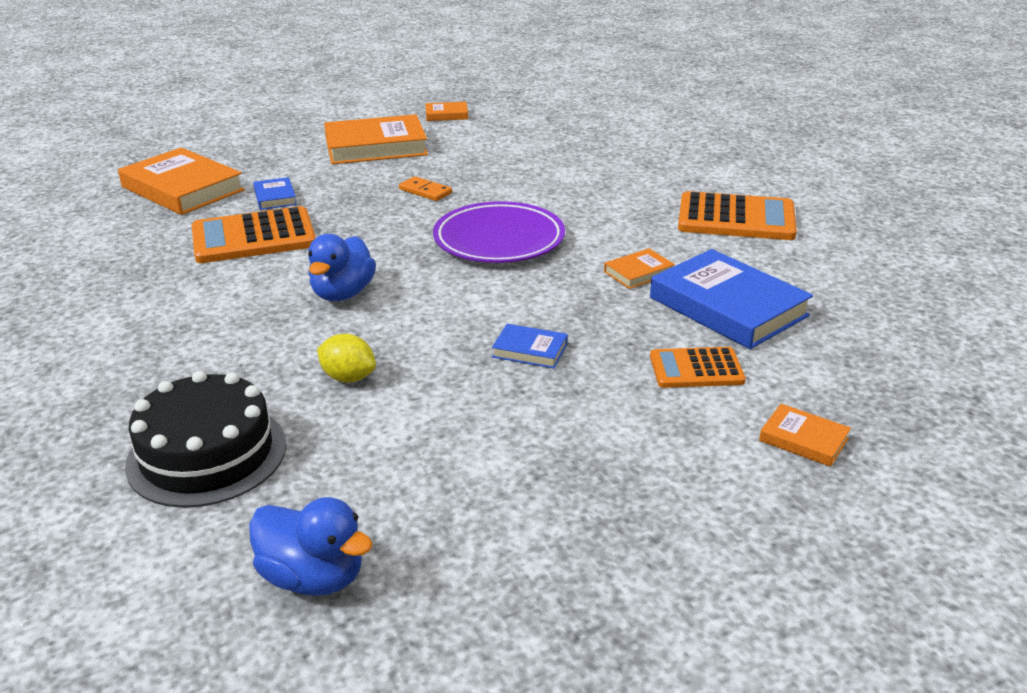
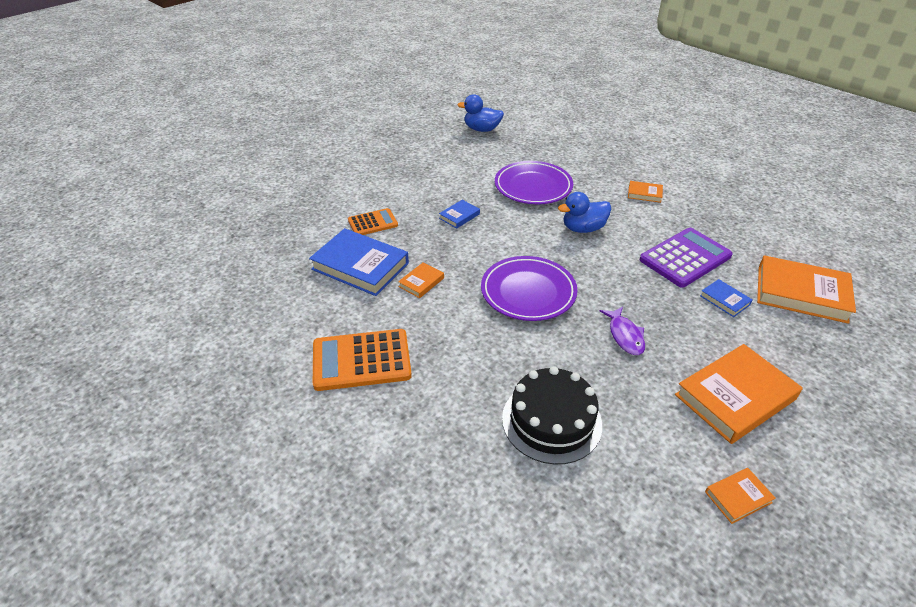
camera: 160 degrees right, 10 degrees up
black cake [125,371,287,508] -> black cake moved to [502,366,602,464]
orange calculator [192,206,316,263] -> purple calculator [640,228,733,288]
blue duck [308,234,376,301] -> blue duck turned 105 degrees counterclockwise [558,192,611,233]
yellow lemon [317,334,376,383] -> purple plate [495,161,573,204]
orange domino [399,176,452,201] -> purple fish [600,307,645,355]
blue book [492,324,568,368] -> blue book turned 45 degrees counterclockwise [439,200,480,229]
orange book [759,404,851,467] -> orange book moved to [628,181,663,203]

